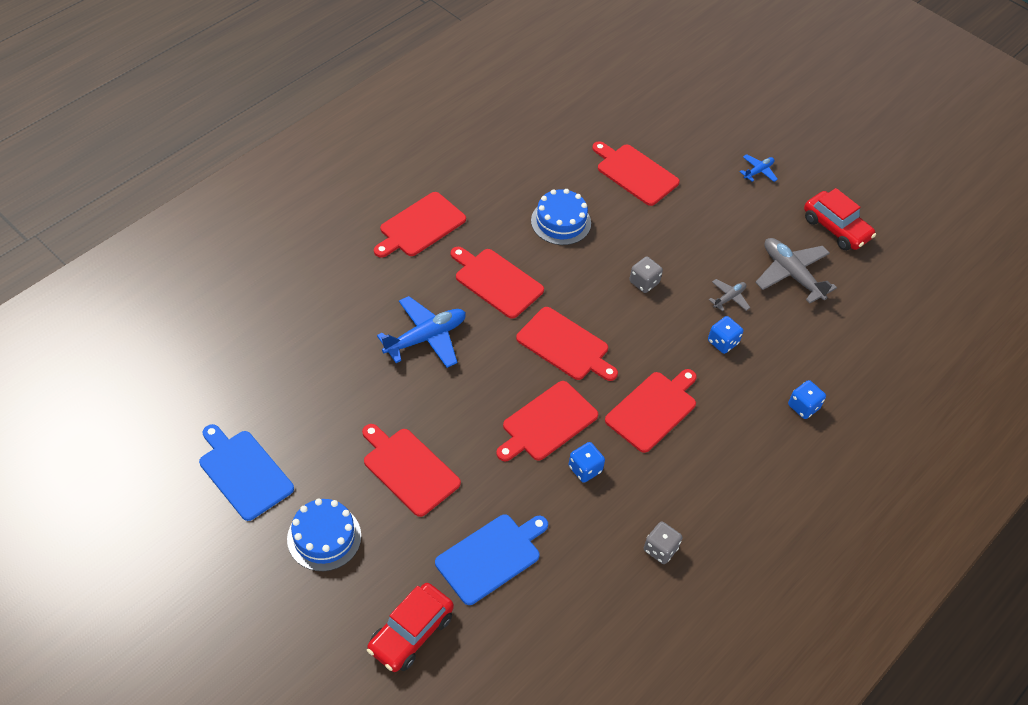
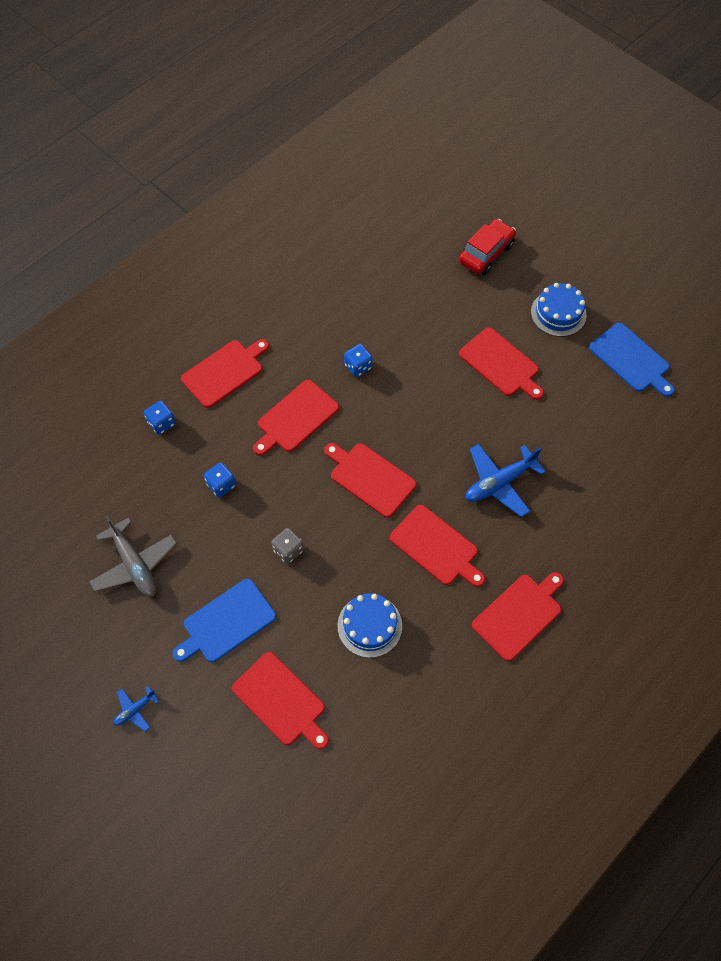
camera: 175 degrees left, 10 degrees up
blue cutting board [435,514,548,605] -> blue cutting board moved to [173,579,276,662]
red cutting board [496,381,598,462] -> red cutting board moved to [181,339,269,408]
grey dice [644,522,682,564] -> none
grey plane [709,279,750,311] -> none
red car [804,188,876,251] -> none

